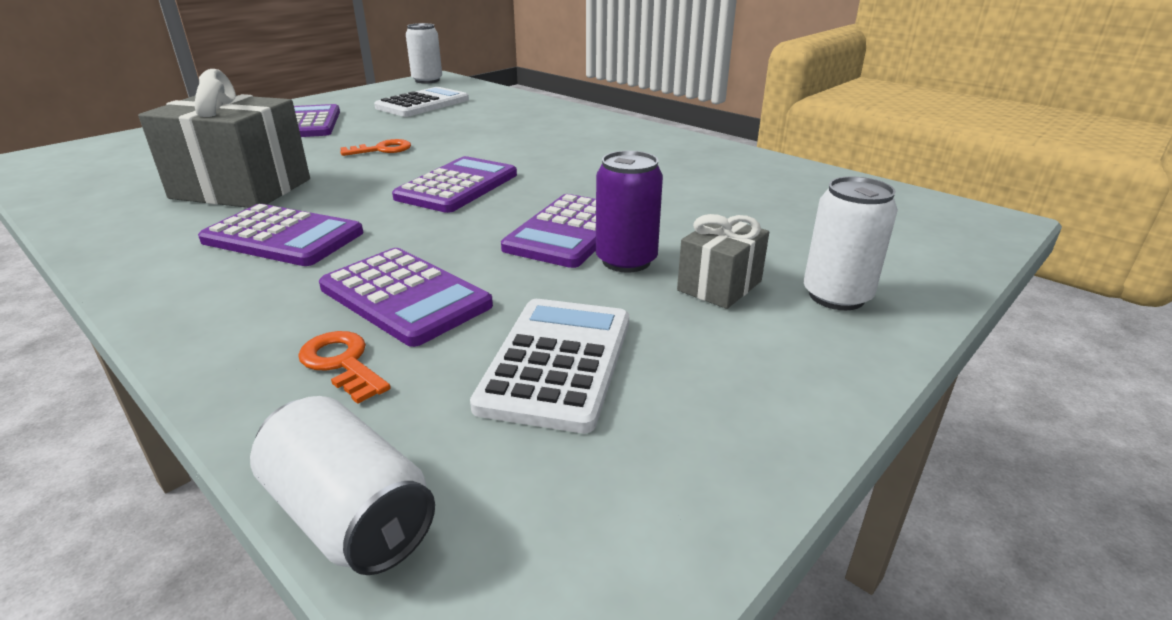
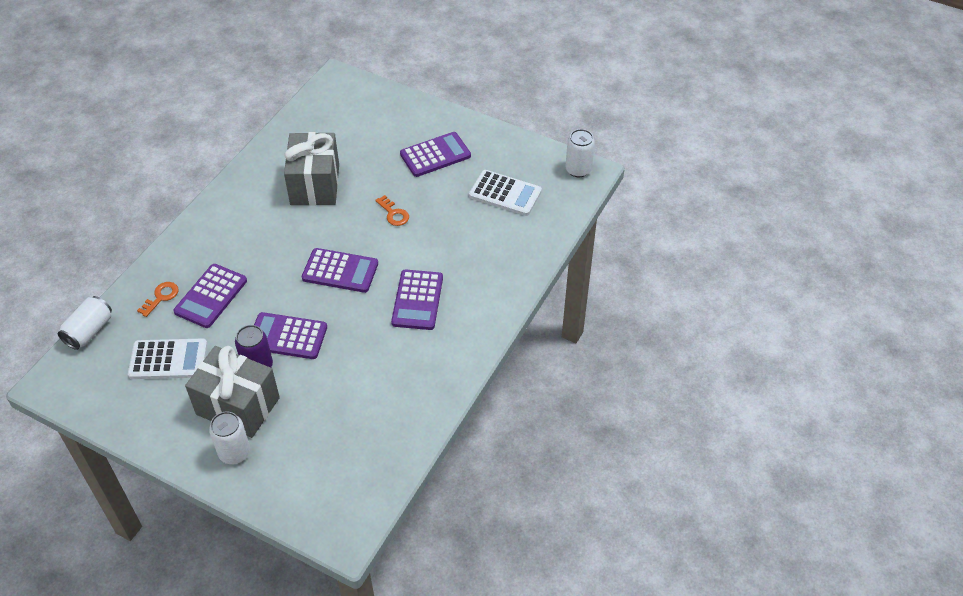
camera: 75 degrees right, 20 degrees up
purple calculator [198,204,363,266] -> purple calculator moved to [391,270,443,330]
grey gift [677,214,769,309] -> grey gift [185,346,280,438], size x1.95

